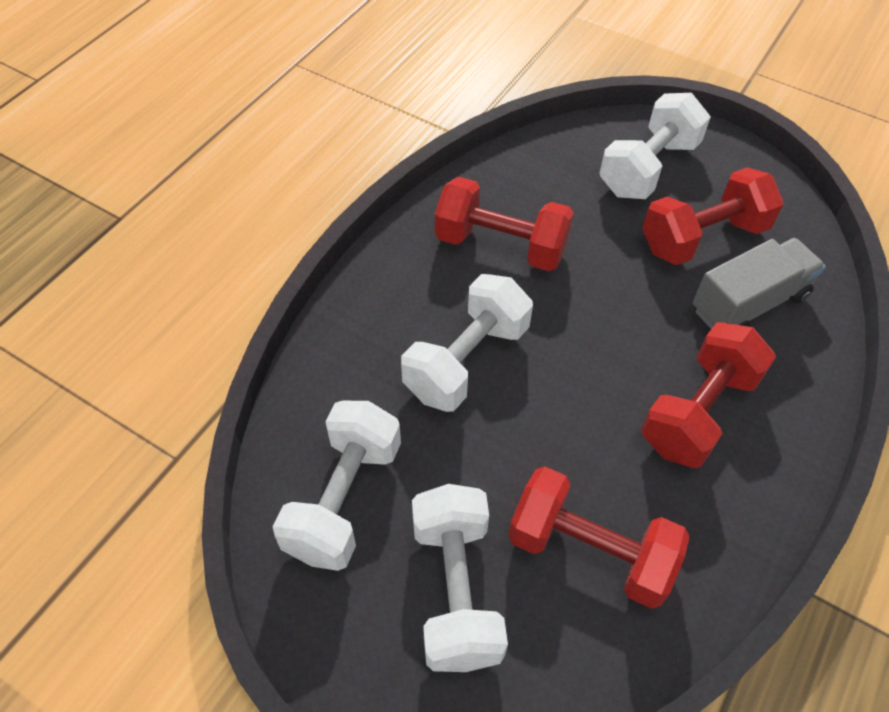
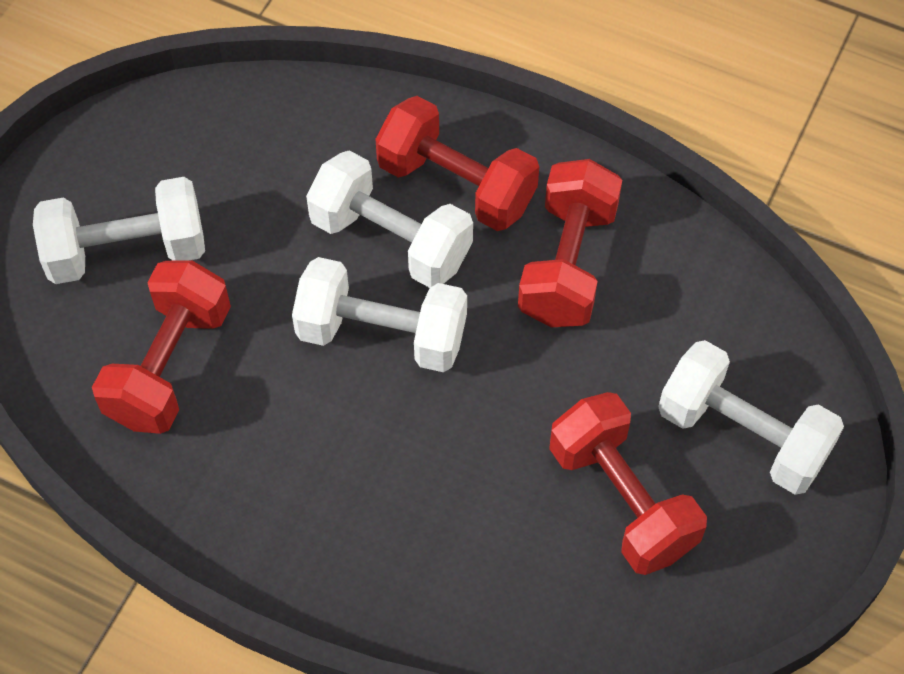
camera: 85 degrees right, 5 degrees up
white dumbbell [272,401,401,571] -> white dumbbell moved to [292,257,467,372]
red dumbbell [641,322,776,468] -> red dumbbell moved to [375,96,539,231]
grey truck [693,238,826,329] -> none

